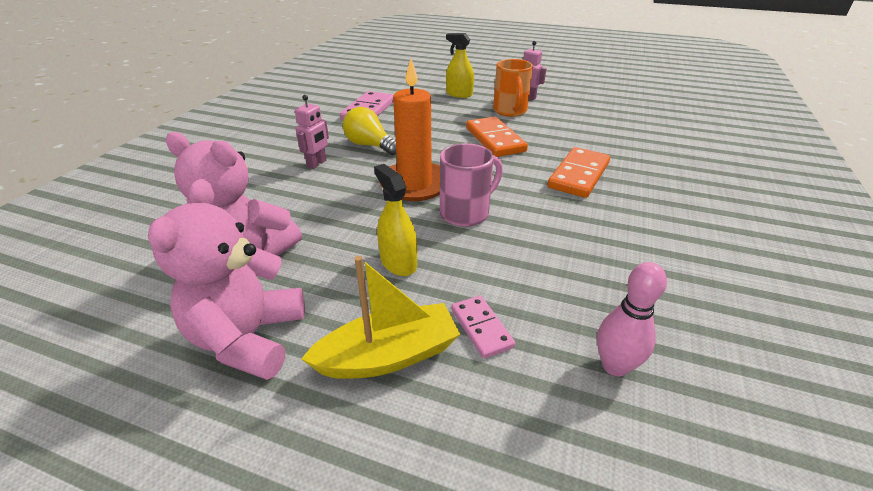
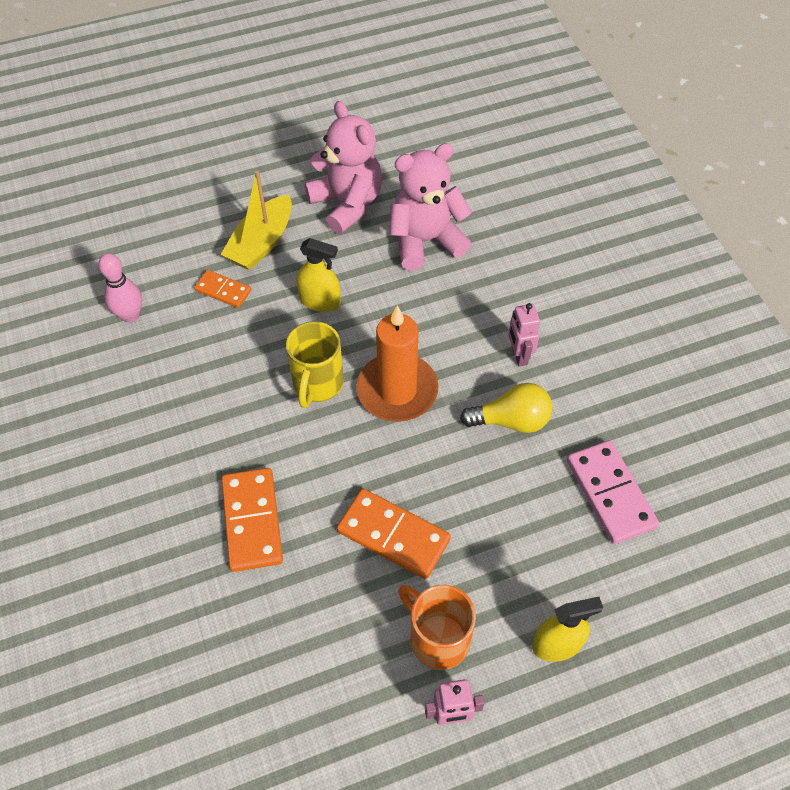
camera: 140 degrees right, 20 degrees up
pink mug [440,143,503,227] -> yellow mug [286,321,344,408]
pink domino [451,295,515,359] -> orange domino [194,270,251,308]

